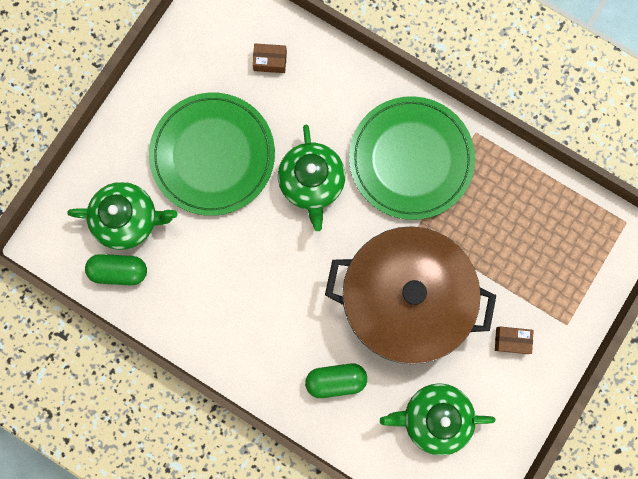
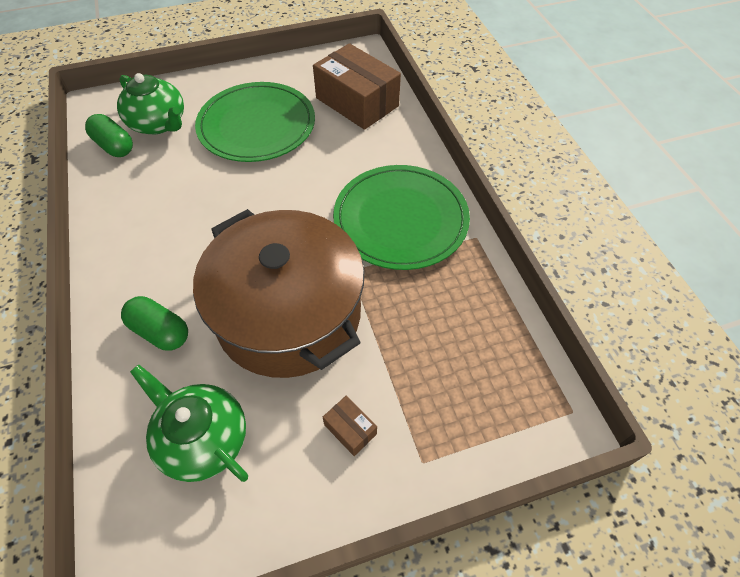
camera: 40 degrees right, 25 degrees down
brown box [252,43,287,73] -> brown box [313,43,401,130], size x2.38
green teapot [278,125,345,231] -> none

